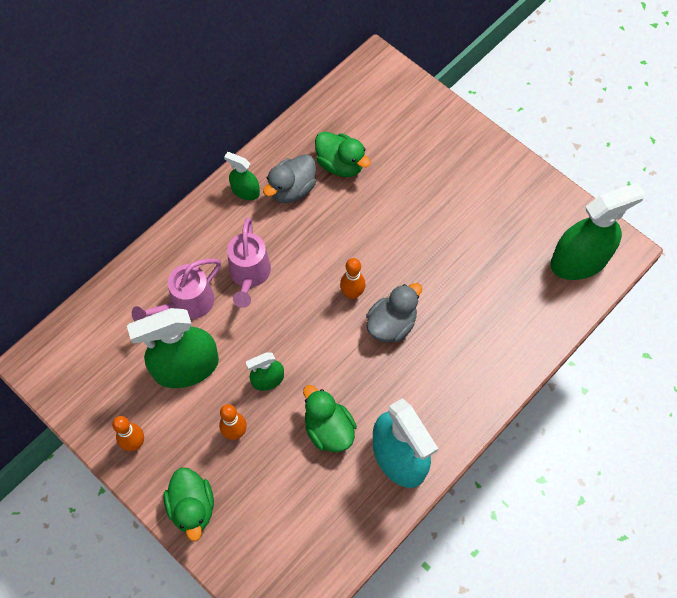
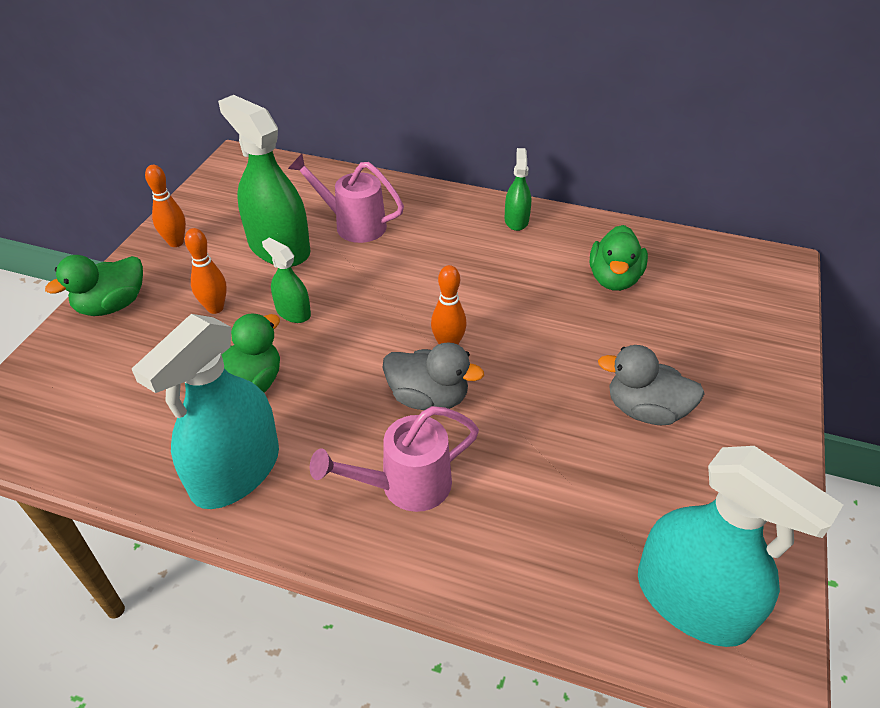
camera: 65 degrees right, 20 degrees down
pink watering can [227,217,271,308] -> pink watering can moved to [310,406,479,512]
grey duck [263,154,316,203] -> grey duck moved to [598,345,705,425]
green spray bottle [551,182,645,280] -> turquoise spray bottle [638,446,843,647]

